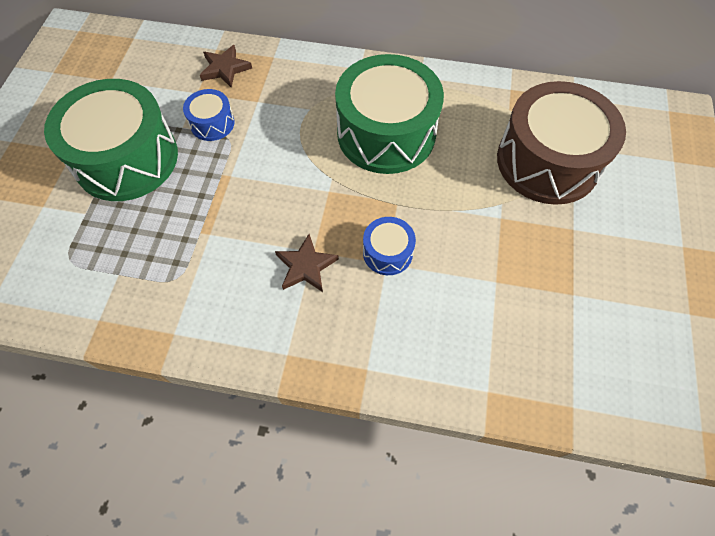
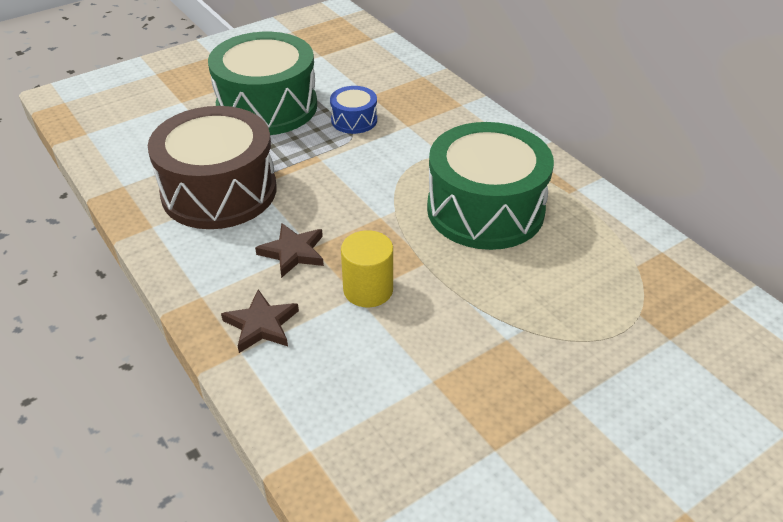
camera: 45 degrees right, 20 degrees down
brown star [200,45,252,88] -> brown star moved to [221,289,299,353]
blue drum [363,217,416,275] -> yellow cylinder [341,230,393,307]
brown drum [497,81,626,205] -> brown drum moved to [148,106,277,229]

